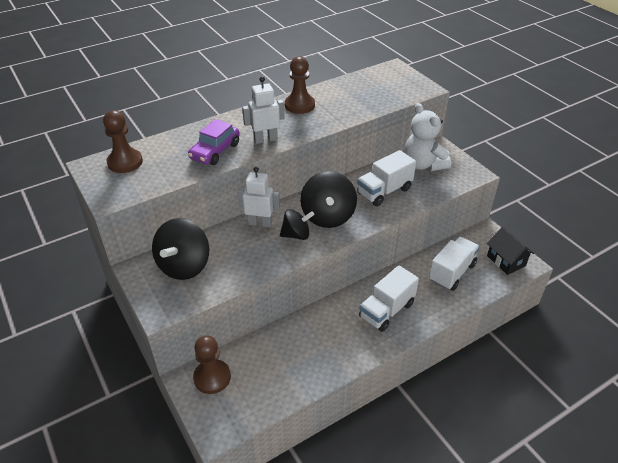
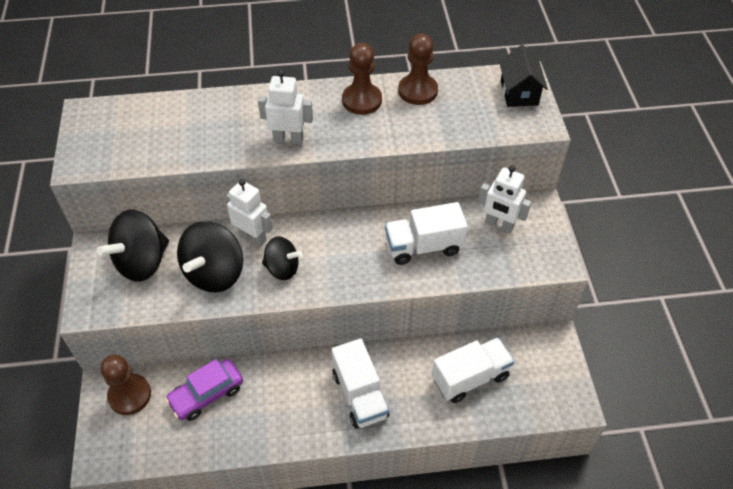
camera: 25 degrees right, 10 degrees up
brown pawn [103,110,143,173] -> brown pawn moved to [398,34,438,105]
purple car [188,119,240,165] -> purple car moved to [165,359,243,421]
black spinning top [300,171,357,228] -> black spinning top moved to [177,221,243,292]
white truck [359,265,419,332] -> white truck turned 90 degrees counterclockwise [331,339,390,429]
white teddy bear [404,103,451,171] -> white robot [478,166,531,233]
black house [487,227,534,275] -> black house moved to [499,45,548,107]

